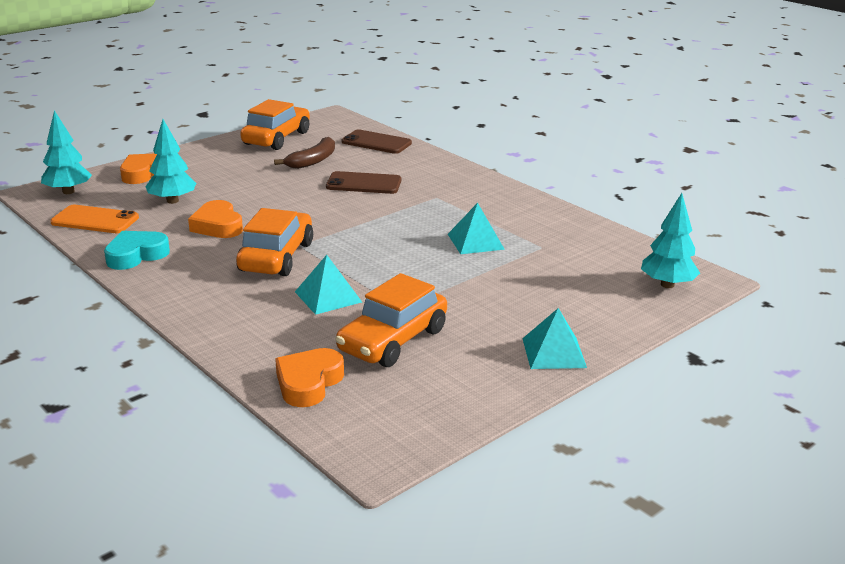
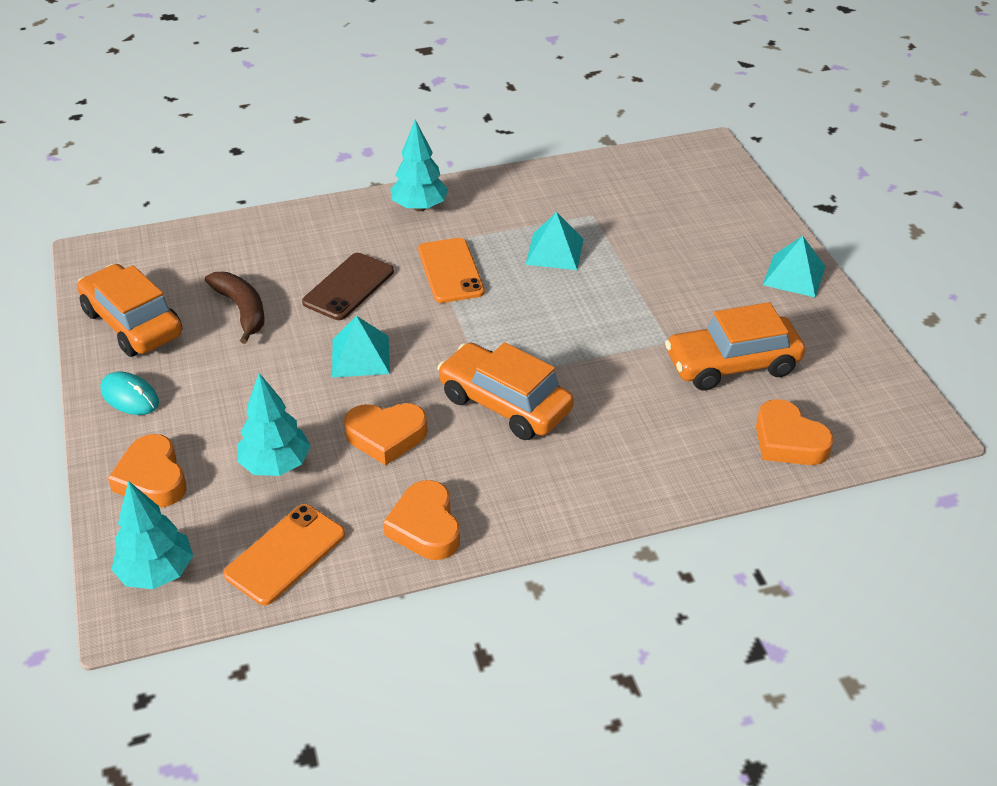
camera: 65 degrees left, 15 degrees up
turquoise heart [104,231,170,270] -> orange heart [383,480,460,560]
turquoise pyramid [295,255,362,315] -> turquoise pyramid moved to [332,316,390,378]
orange car [335,273,447,367] -> orange car turned 105 degrees clockwise [665,302,805,391]
brown phone [341,130,412,154] -> none
turquoise tree [641,193,700,288] -> turquoise tree moved to [390,120,449,211]
none -> turquoise mouse [100,372,159,415]
none -> orange phone [418,238,485,303]

